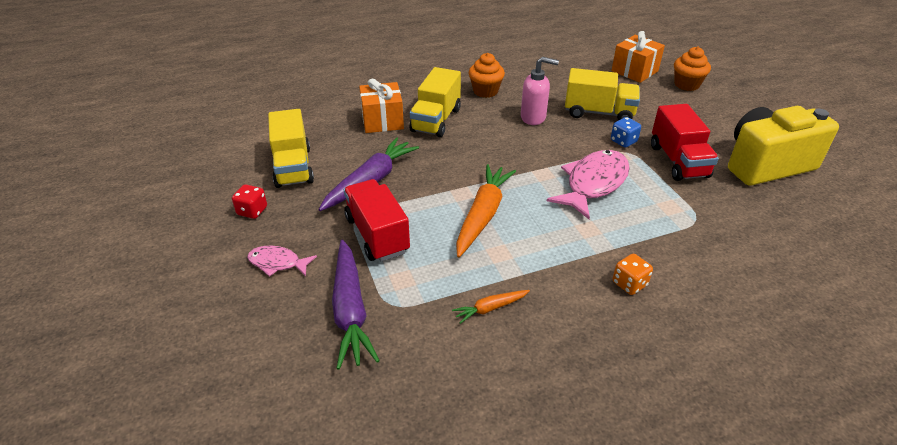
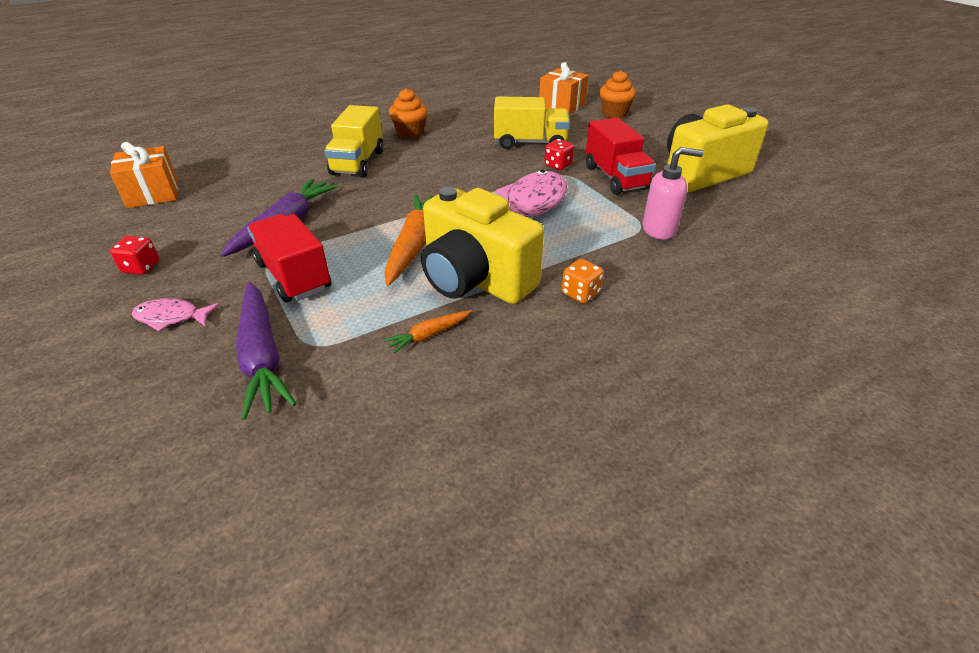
camera: 10 degrees left, 0 degrees up
yellow truck [268,109,314,188] -> none
orange gift [359,78,404,133] -> orange gift moved to [110,142,178,208]
pink soap dispenser [521,57,559,125] -> pink soap dispenser moved to [642,147,703,240]
blue dice [611,117,641,148] -> red dice [544,139,574,170]
none -> yellow camera [421,187,544,304]

